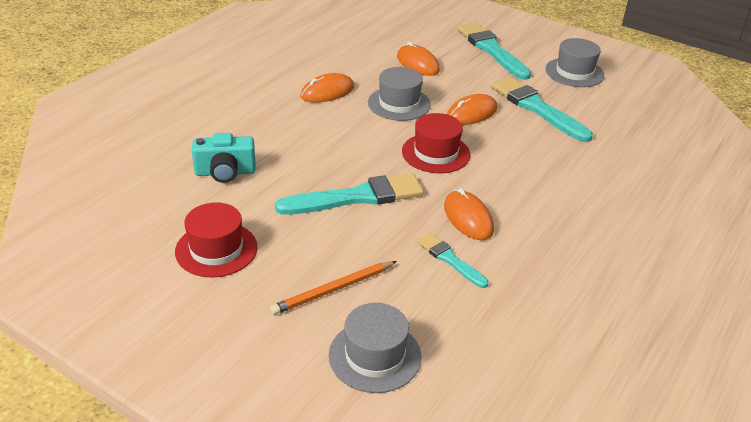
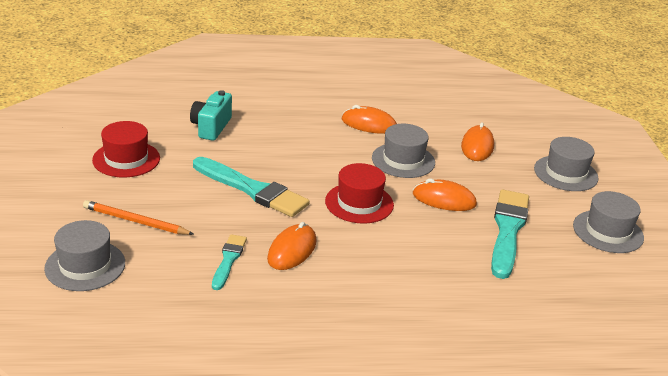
camera: 50 degrees right, 5 degrees down
turquoise camera [192,133,256,183] -> turquoise camera turned 60 degrees clockwise [190,90,232,141]
turquoise brush [457,23,531,80] -> grey hat [534,137,598,191]

